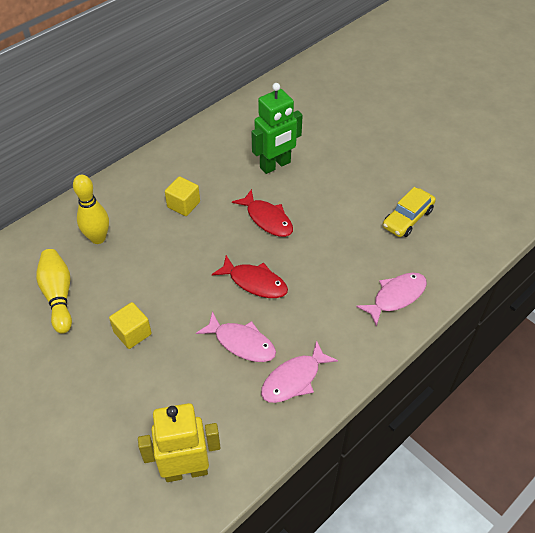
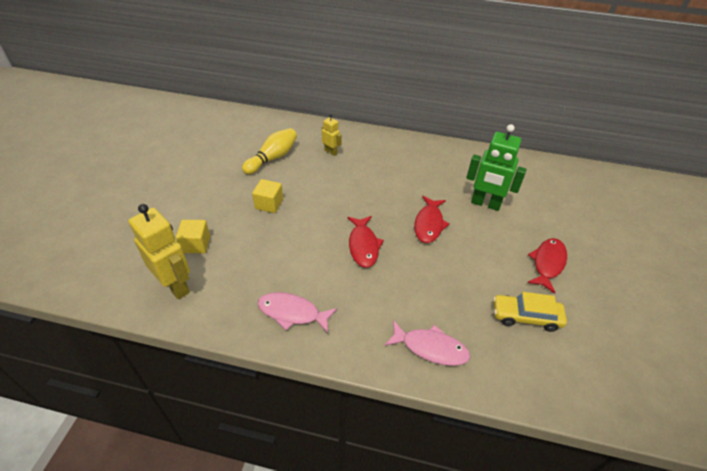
camera: 55 degrees right, 5 degrees down
yellow bowling pin [73,175,109,244] -> yellow robot [322,114,342,156]
yellow cube [165,176,200,216] -> yellow cube moved to [176,220,210,253]
pink fish [196,311,276,362] -> none
none -> red fish [527,238,567,294]

